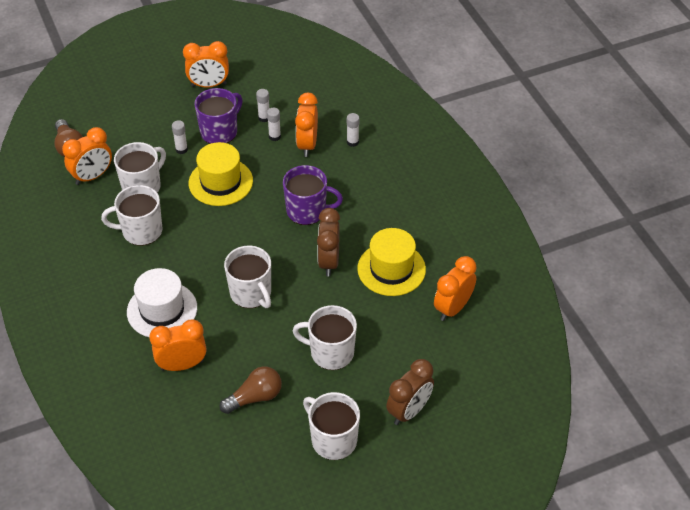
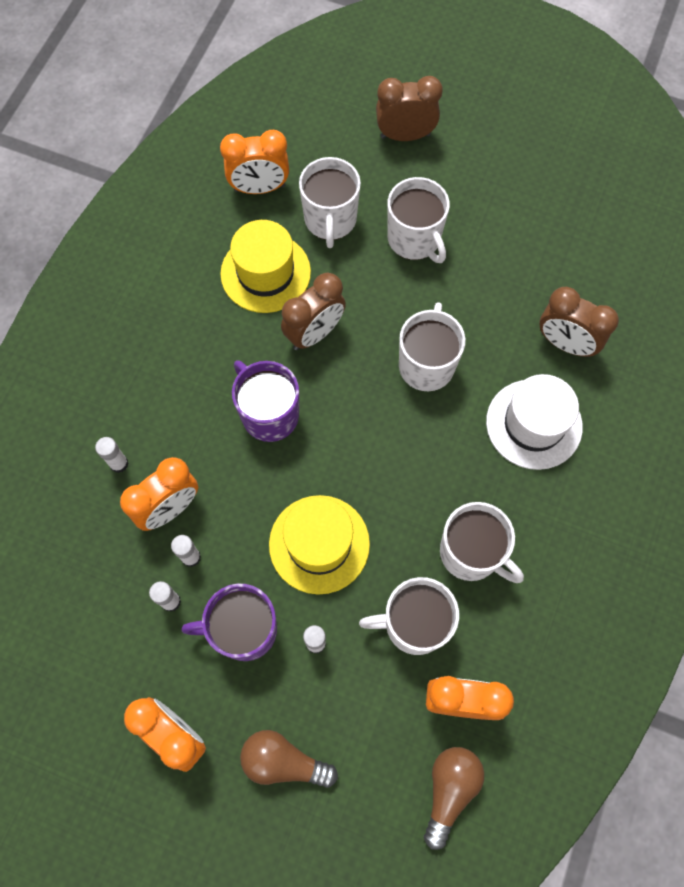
camera: 135 degrees left, 20 degrees up
orange clock [149,319,206,371] -> brown clock [539,287,619,357]
brown light bulb [220,366,282,414] -> brown light bulb moved to [240,730,338,788]
white mug [303,392,360,460] -> white mug moved to [299,157,361,248]

